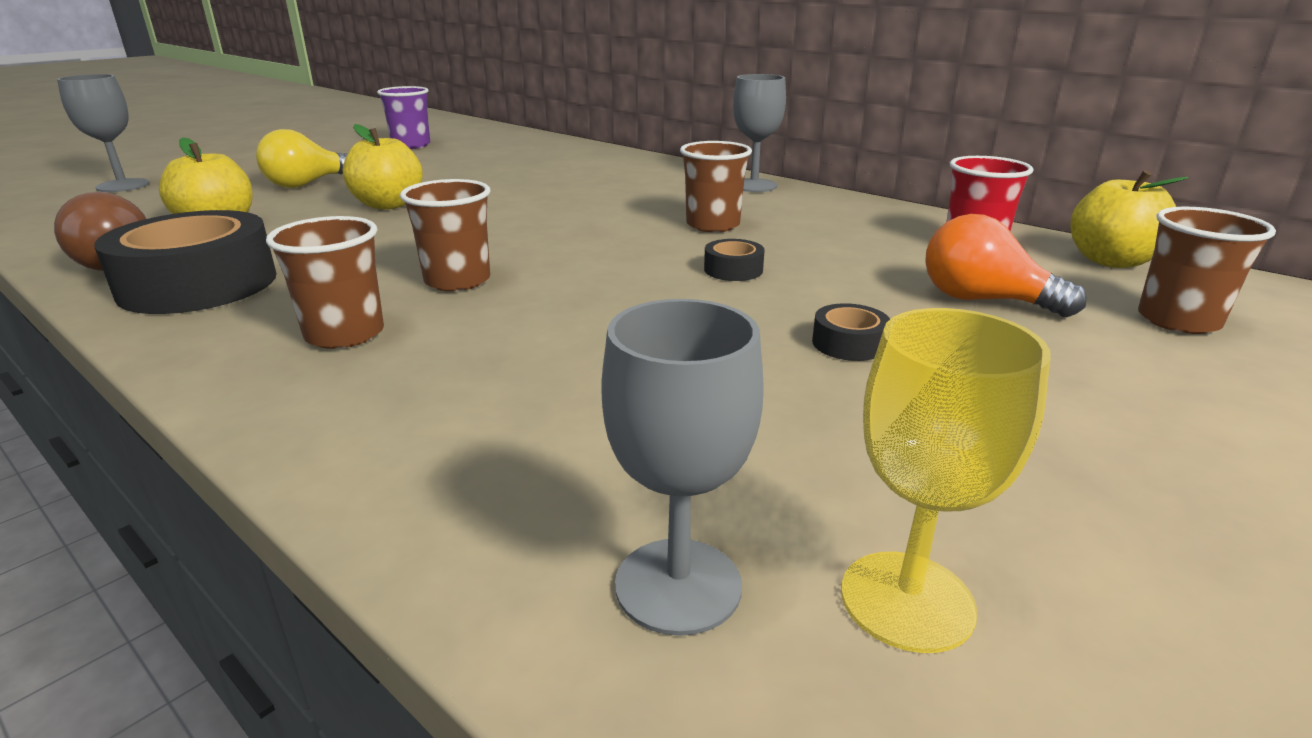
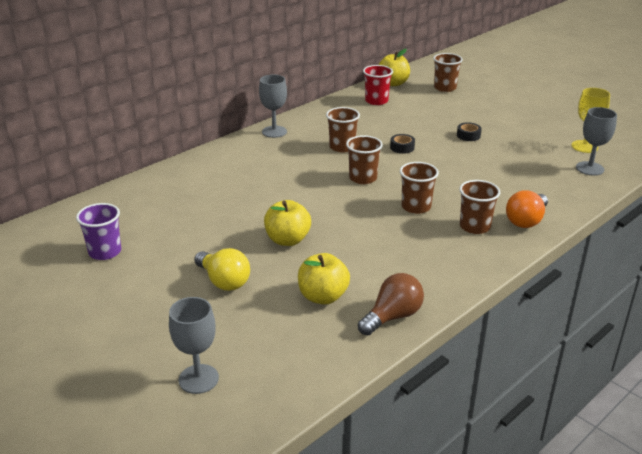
camera: 85 degrees left, 5 degrees up
black tape [94,210,277,314] -> none
orange light bulb [925,214,1087,317] -> orange light bulb moved to [506,190,548,228]
none -> brown cup [346,135,383,184]

